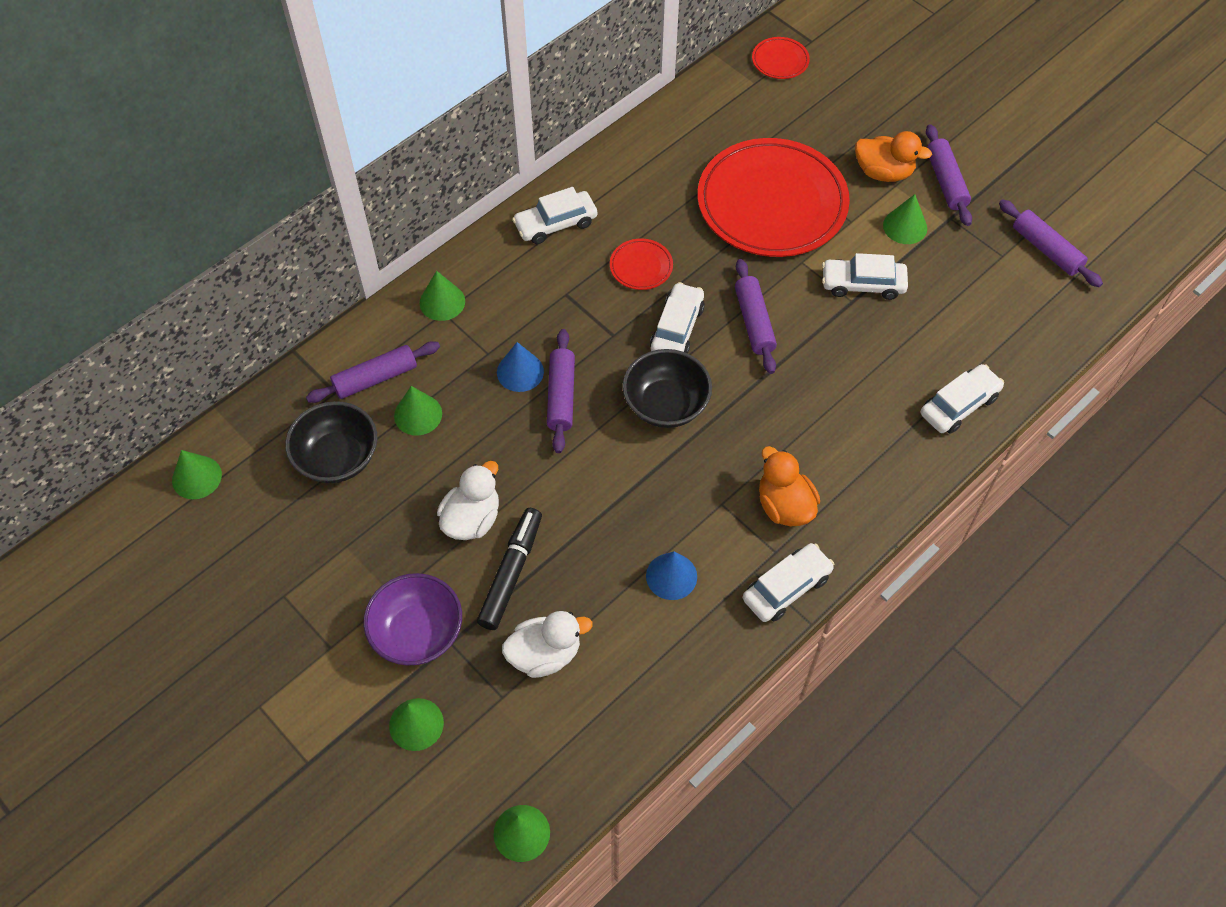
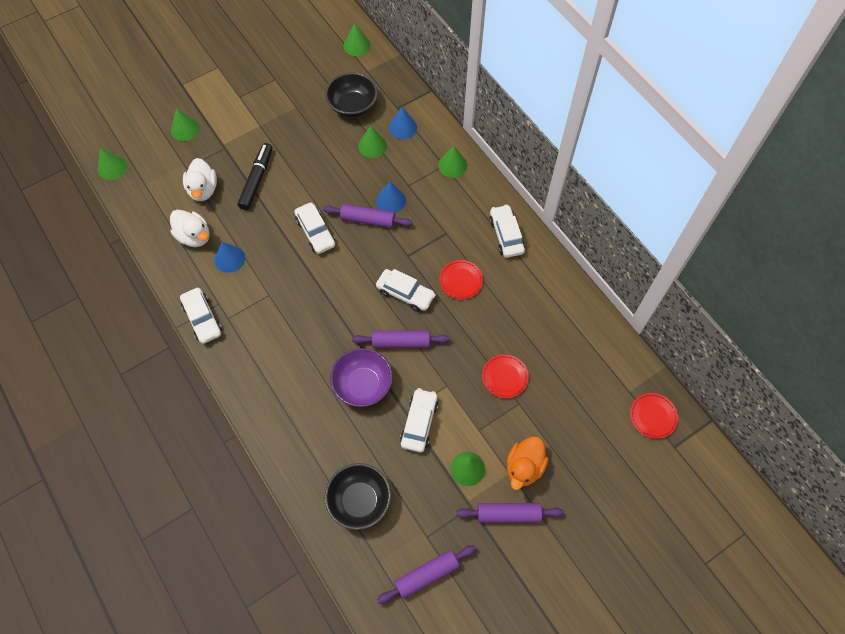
camera: 100 degrees right, 5 degrees up
purple rolling pin [306,341,440,403] -> blue cone [389,107,417,139]
purple bowl [363,573,462,666] -> purple bowl moved to [330,348,393,407]
white duck [437,461,499,540] -> white duck moved to [170,210,209,247]
black marker [477,508,542,630] -> black marker turned 105 degrees counterclockwise [238,143,272,210]
black bowl [622,349,712,428] -> black bowl moved to [325,463,391,530]
red plate [697,138,850,257] -> red plate [482,354,529,398], size x0.41
orange duck [759,446,820,526] -> none
white car [921,364,1004,434] -> white car moved to [294,203,335,254]

